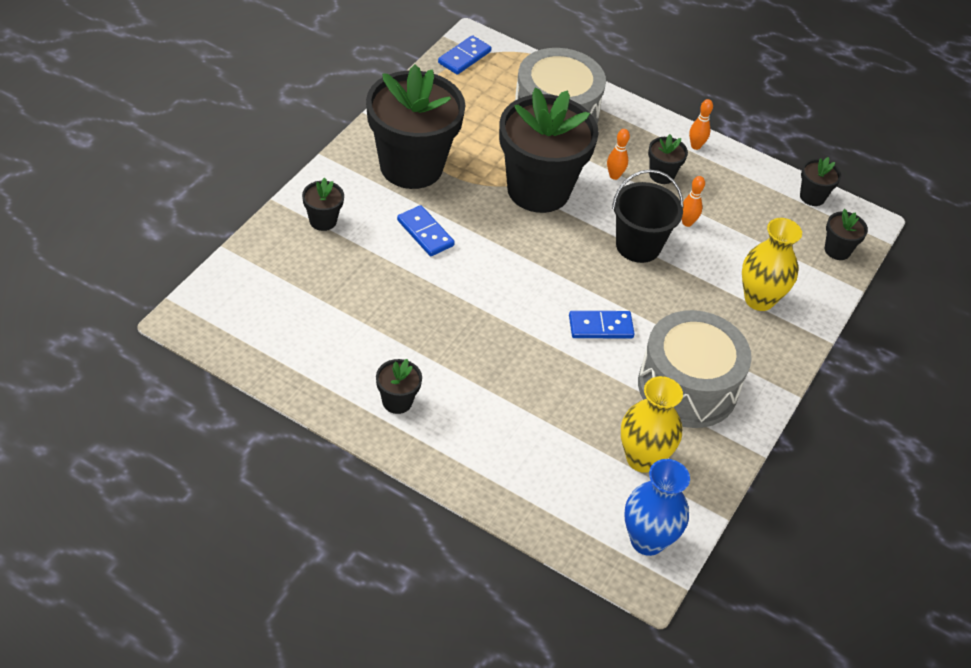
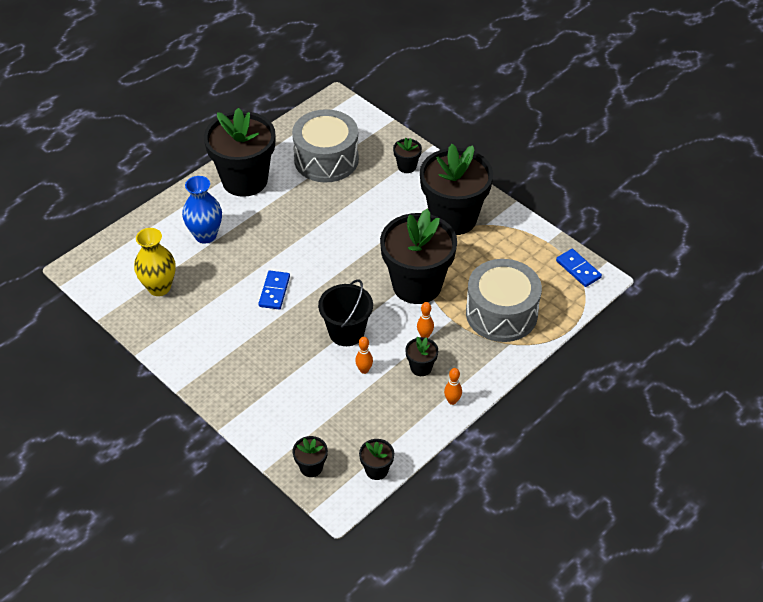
camera: 110 degrees right, 0 degrees up
black flower pot [376,359,422,414] -> black flower pot [204,108,275,197], size x2.41
blue domino [397,205,455,256] -> none
blue vase [625,459,690,556] -> blue vase moved to [182,176,222,244]
grey drum [638,310,752,428] -> grey drum moved to [292,109,359,182]
yellow vase [742,218,802,311] -> none

